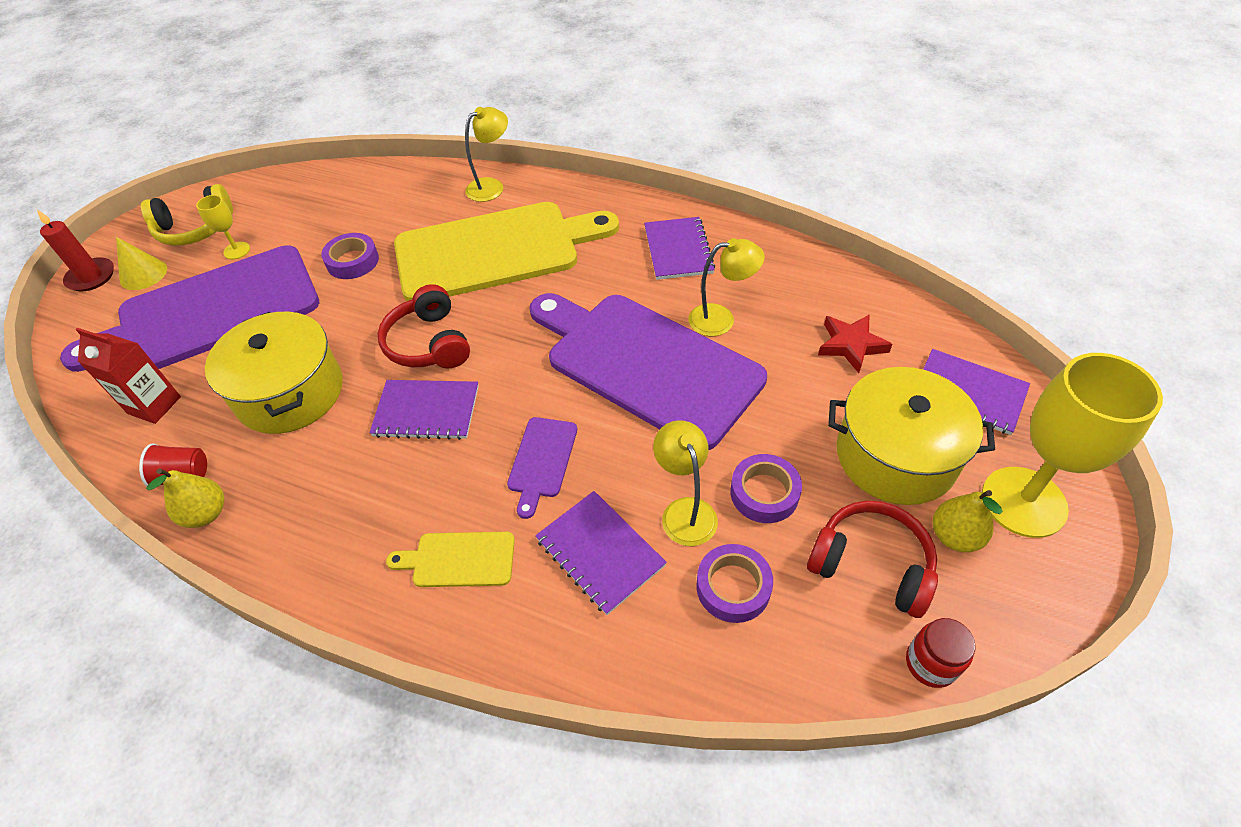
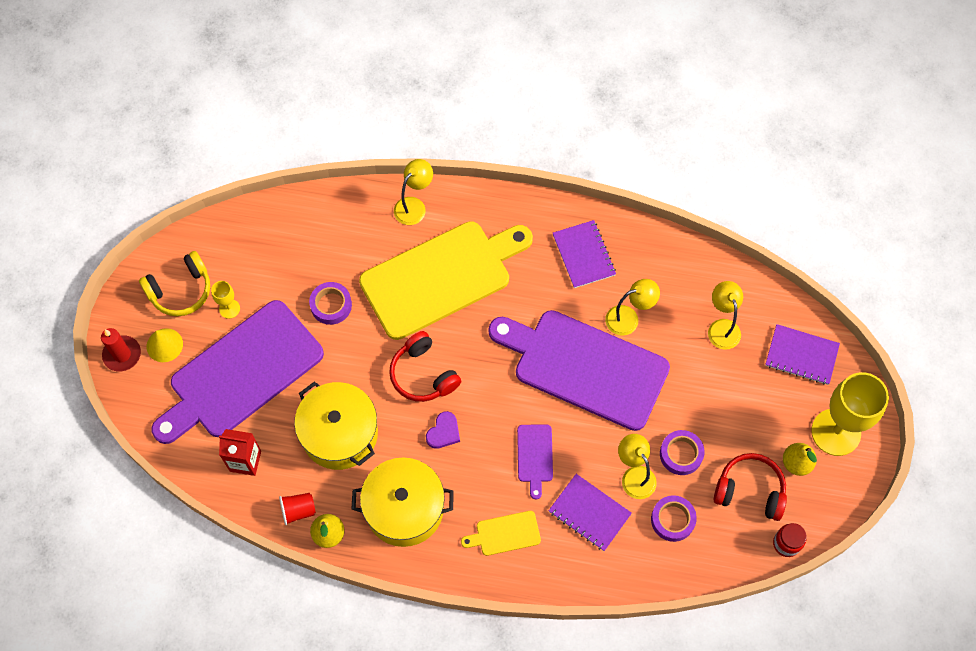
camera: 15 degrees left, 15 degrees up
purple notebook [369,380,479,440] -> purple heart [426,411,460,449]
red star [818,314,892,373] -> yellow lamp [708,281,743,350]
yellow pot [828,367,995,505] -> yellow pot moved to [352,457,454,547]

